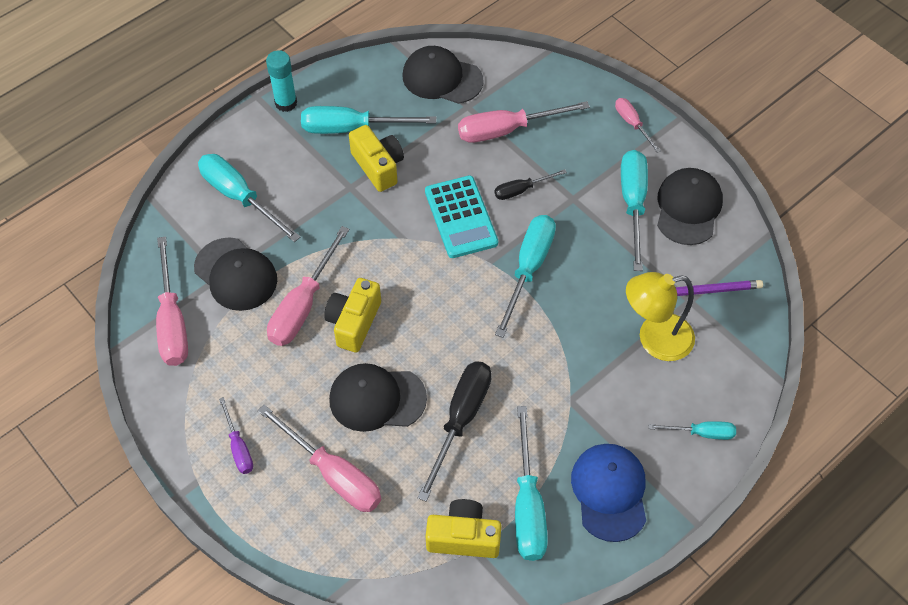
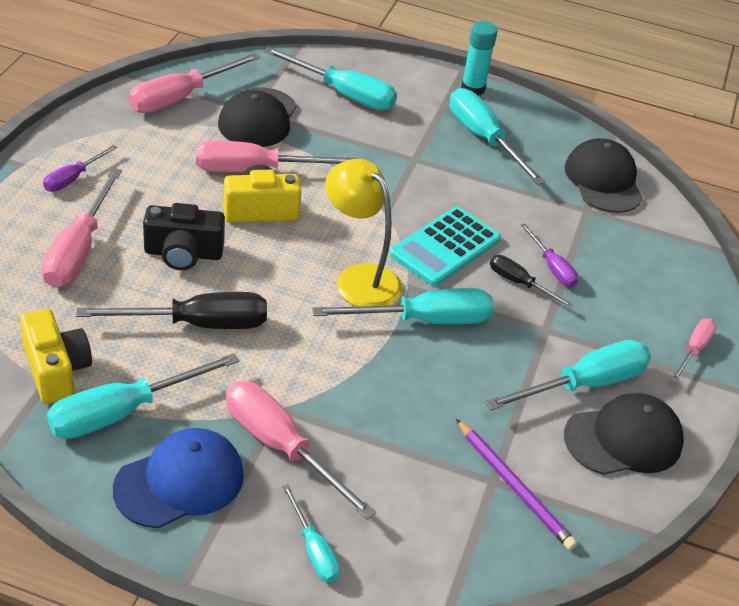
camera: 55 degrees right, 15 degrees down
turquoise screwdriver [198,154,300,242] -> turquoise screwdriver turned 105 degrees clockwise [264,47,397,110]
black cap [329,363,427,432] -> black camera [143,203,225,270]
yellow camera [349,125,404,192] -> none
pink screwdriver [458,101,590,143] -> pink screwdriver moved to [226,381,376,519]
yellow lamp [626,272,695,361] -> yellow lamp moved to [325,159,402,307]
none -> purple screwdriver [521,224,579,287]

